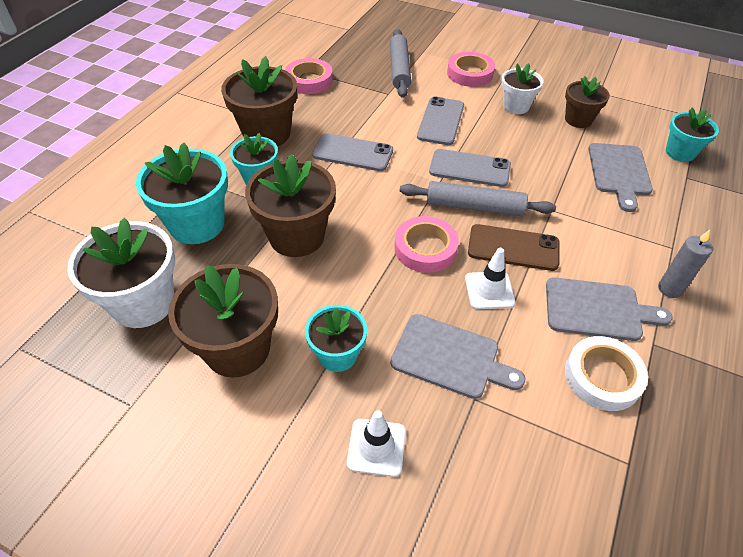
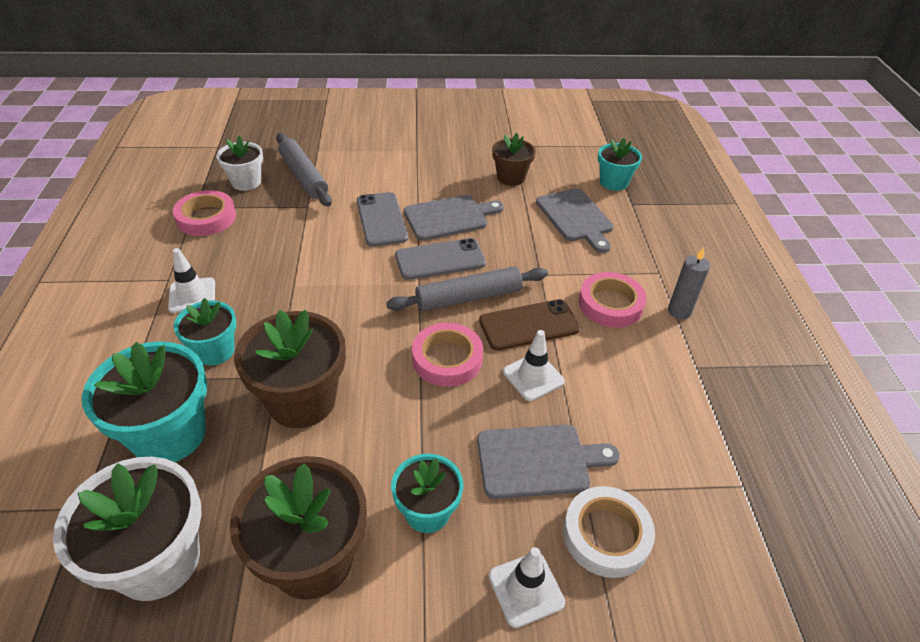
camera: 30 degrees left, 5 degrees down
brown flower pot [221,56,297,146] -> white traffic cone [168,248,215,313]
grey phone [312,133,393,171] -> none
pink tape [447,52,495,87] -> pink tape moved to [579,272,647,328]
white flower pot [501,63,543,114] -> white flower pot moved to [216,136,263,191]
grey cutting board [546,277,672,341] -> grey cutting board moved to [404,195,504,241]
white tape [565,336,648,411] -> white tape moved to [563,486,655,578]

